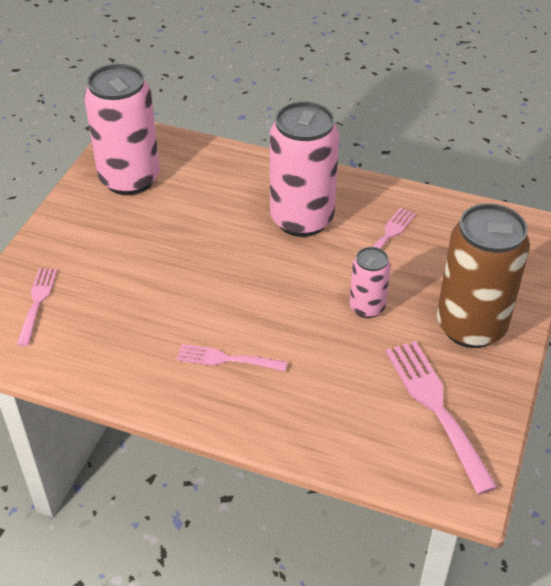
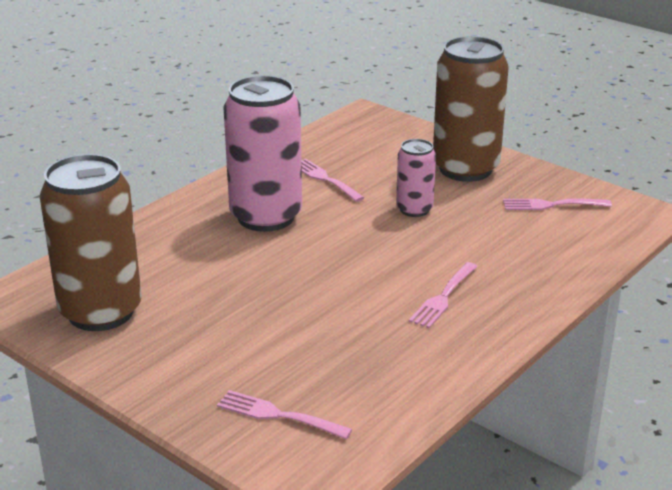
camera: 70 degrees left, 15 degrees down
pink can [84,64,160,195] -> brown can [40,154,142,331]
pink fork [386,341,498,495] -> pink fork [503,198,612,210], size x0.61

